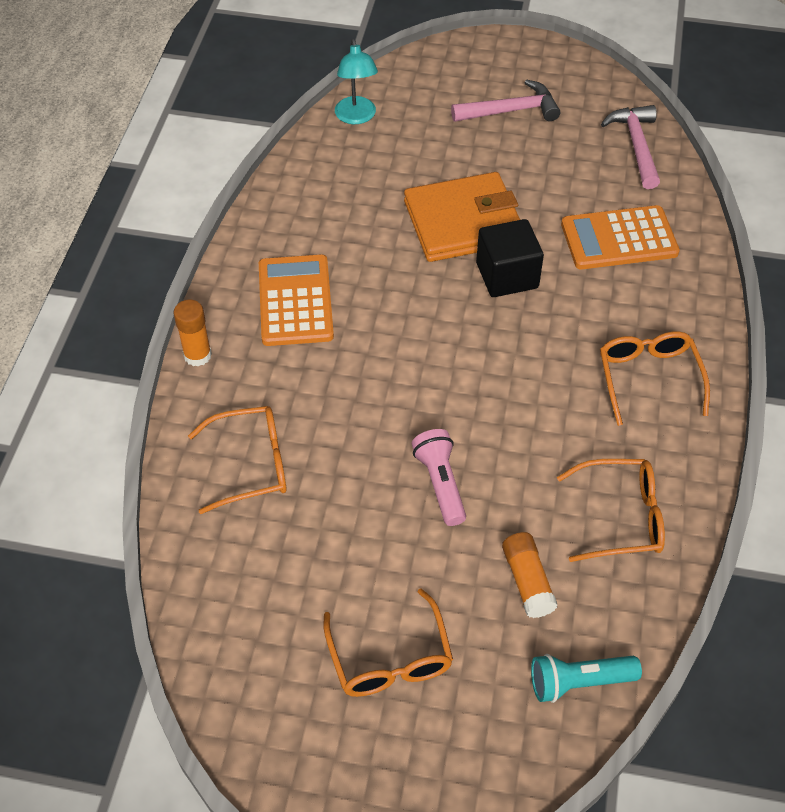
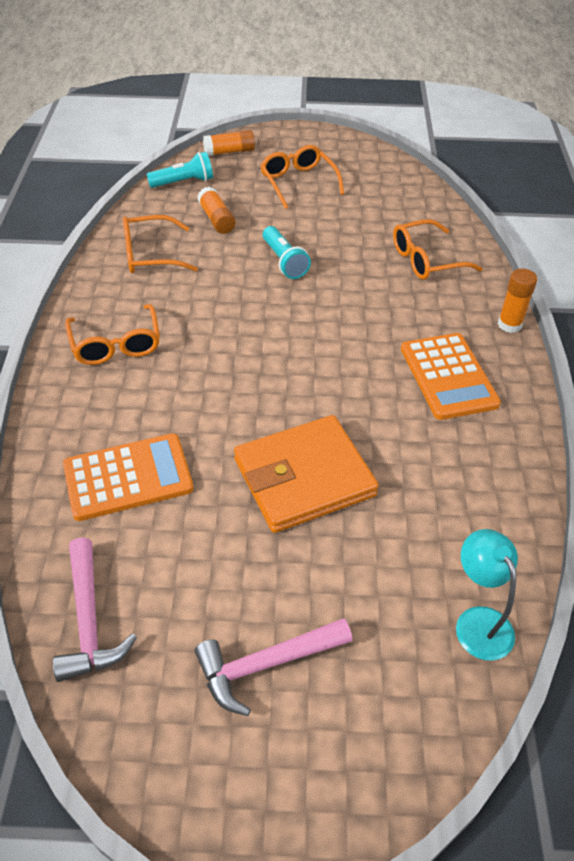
camera: 170 degrees right, 5 degrees down
pink flashlight [412,429,466,526] -> turquoise flashlight [263,226,311,279]
black cube [476,219,544,297] -> none
none -> orange glue stick [203,130,255,156]

